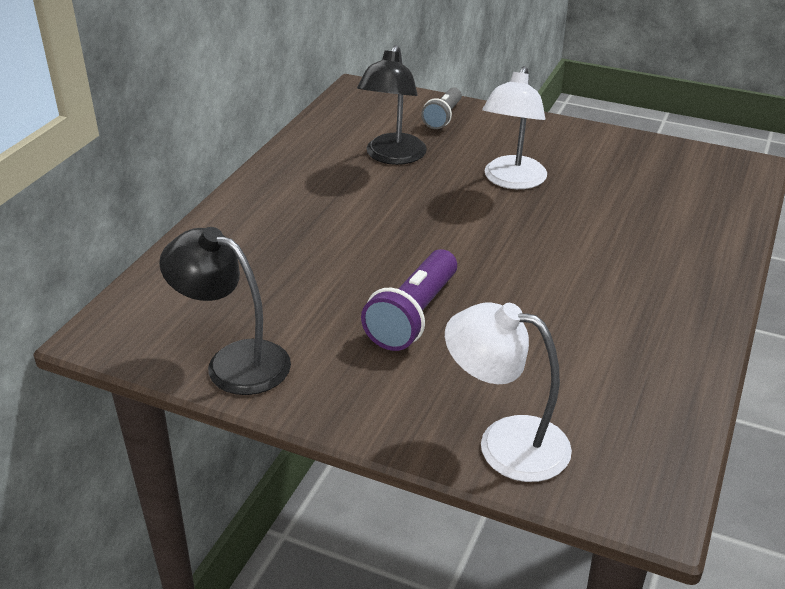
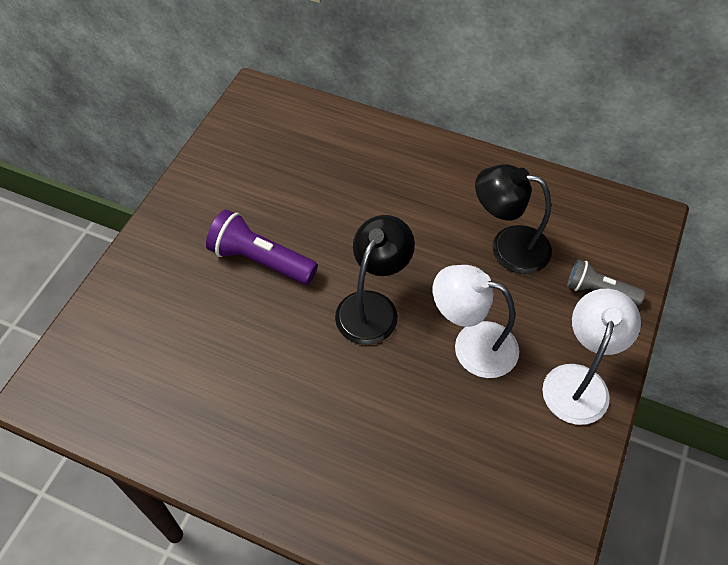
camera: 90 degrees right, 20 degrees up
black lamp [159,227,291,395] -> black lamp moved to [335,215,415,345]
white lamp [445,302,572,482] -> white lamp moved to [542,289,641,425]

